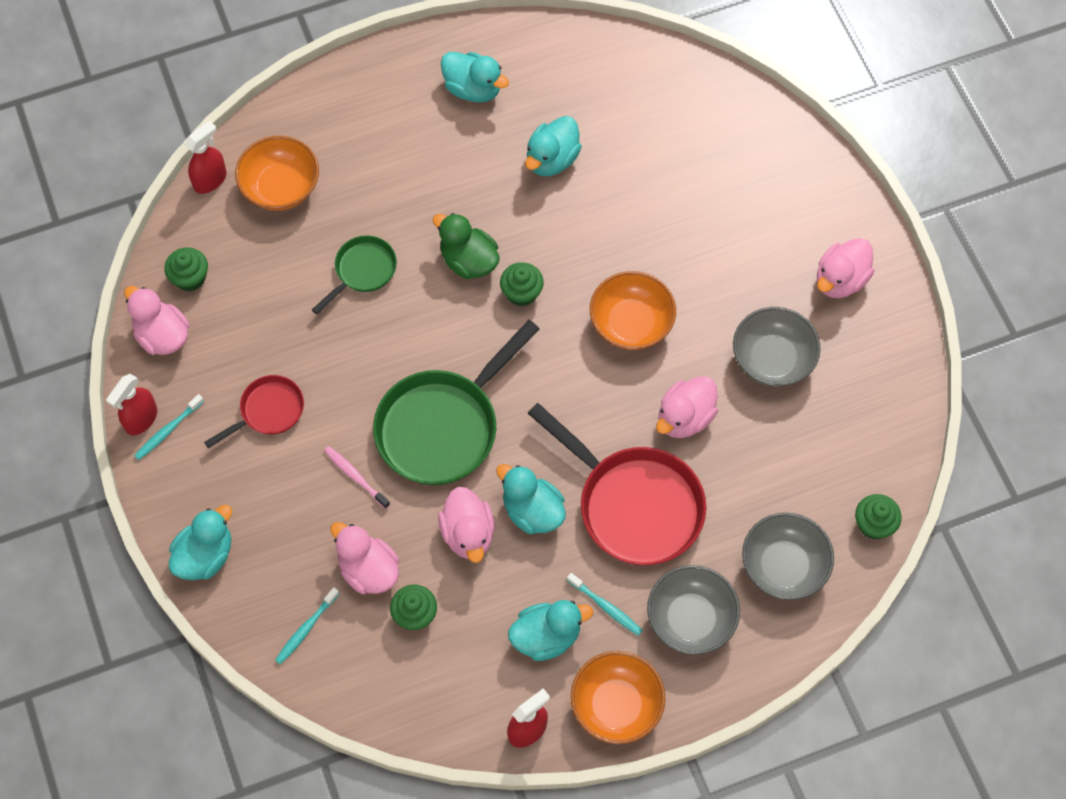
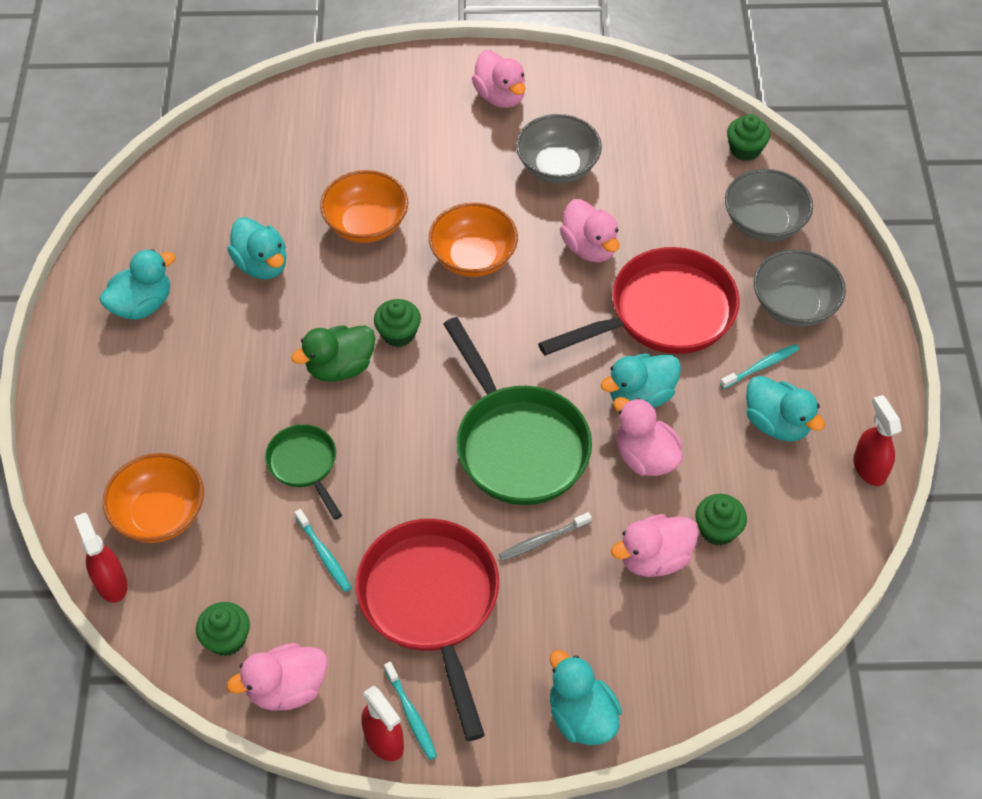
camera: 70 degrees left, 10 degrees down
red pan [204,375,304,448] -> red pan [356,519,499,741], size x1.90
turquoise toothbrush [275,587,339,665] -> turquoise toothbrush moved to [295,509,351,592]
pink toothbrush [324,446,390,509] -> grey toothbrush [499,512,592,561]
pink duck [438,487,495,563] -> pink duck turned 135 degrees counterclockwise [613,397,683,476]
turquoise duck [508,600,593,661] -> turquoise duck turned 135 degrees clockwise [746,376,825,442]
orange bowl [571,651,665,744] -> orange bowl moved to [320,170,408,243]

